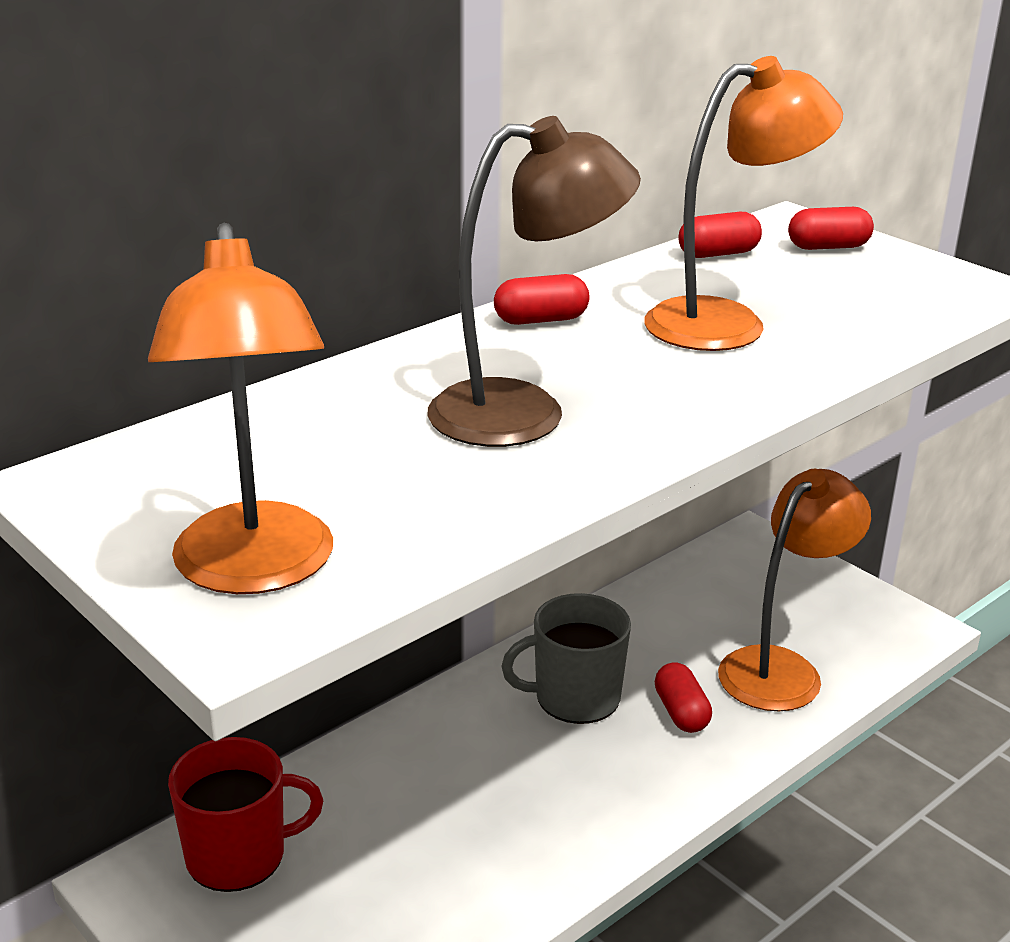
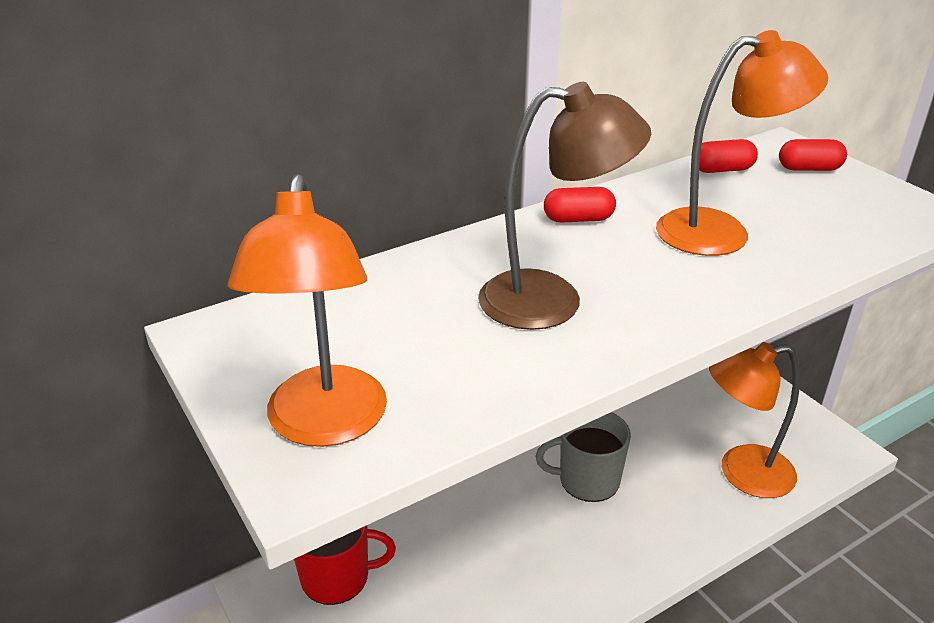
camera: 10 degrees right, 5 degrees up
red capsule [655,662,712,733] -> none
orange lamp [718,469,871,712] -> orange lamp turned 150 degrees counterclockwise [709,342,800,498]

